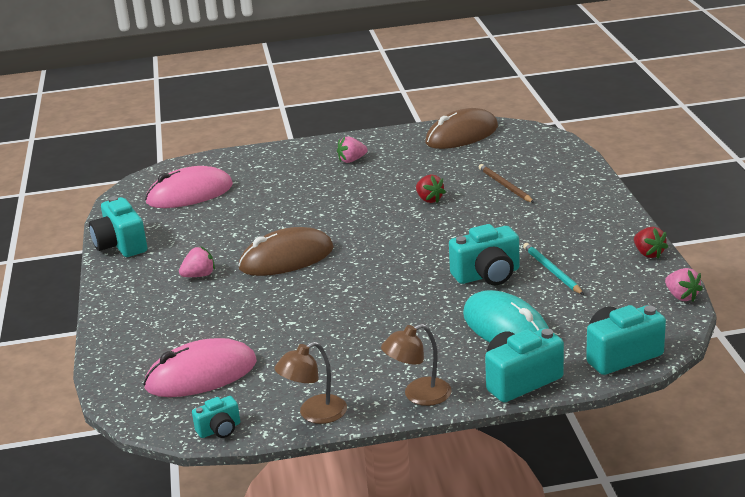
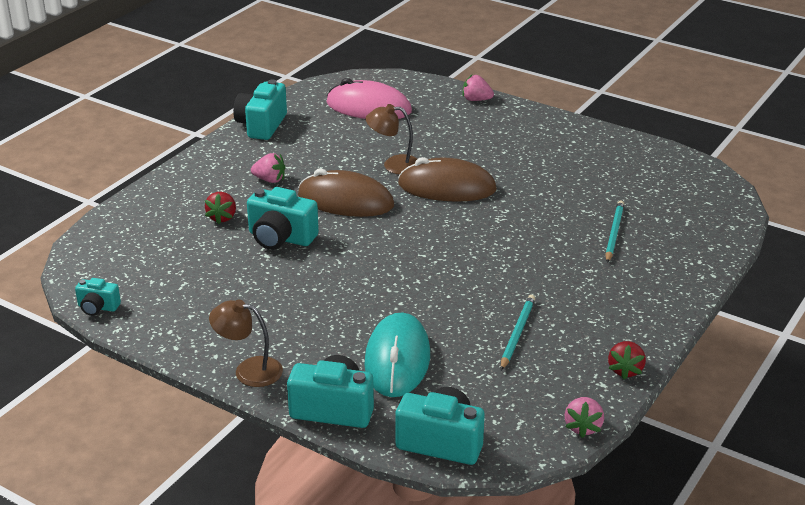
camera: 40 degrees right, 5 degrees up
pink mouse [143,338,257,397] -> none
brown lamp [274,342,347,424] -> brown lamp moved to [366,104,417,175]
pink strawberry [337,136,367,163] -> pink strawberry moved to [463,75,494,101]
red strawberry [416,174,446,203] -> red strawberry moved to [205,192,236,224]
brown mouse [425,108,498,149] -> brown mouse moved to [398,157,497,202]
turquoise camera [449,224,520,285] -> turquoise camera moved to [247,187,319,250]
brown pencil [479,164,534,203] -> turquoise pencil [605,201,624,263]

